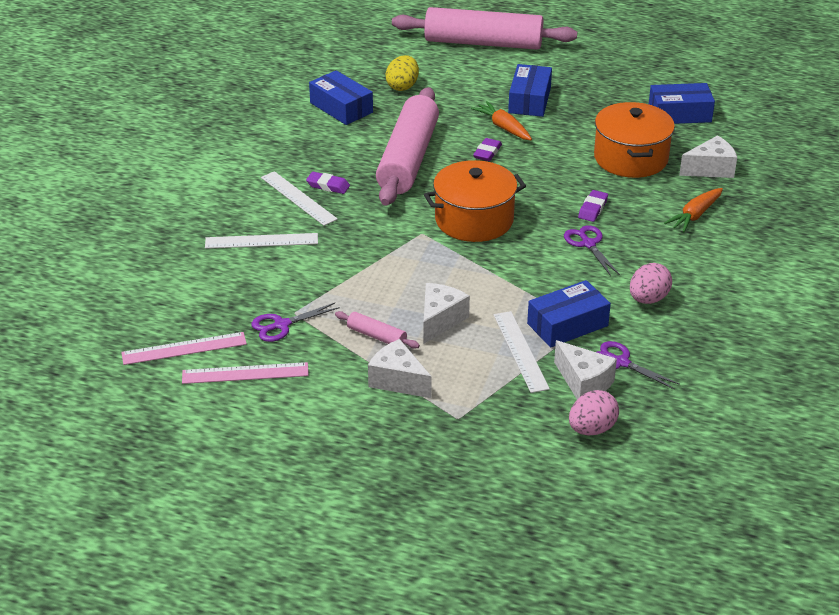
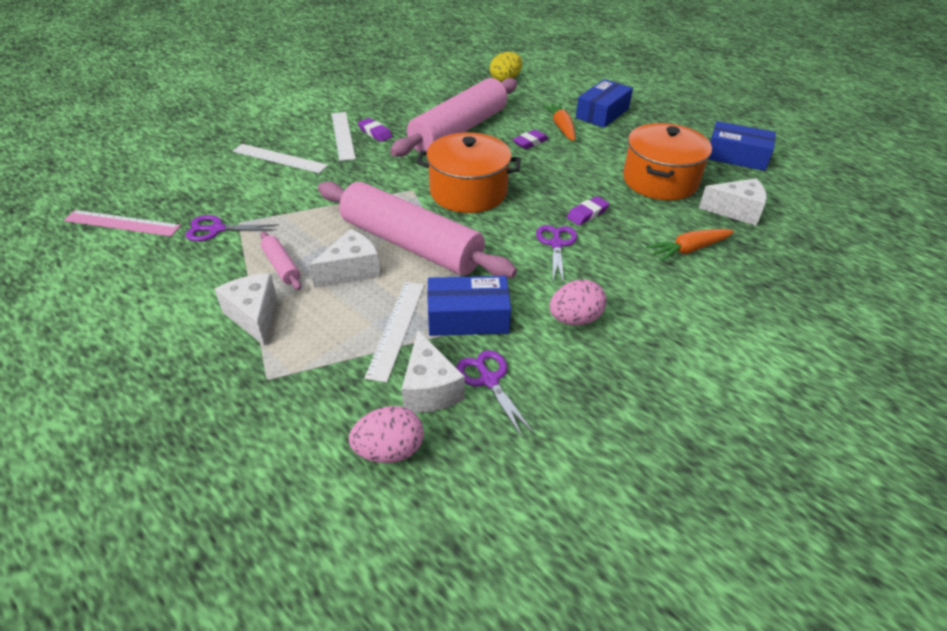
camera: 25 degrees right, 5 degrees up
pink ruler [182,362,309,384] -> none
blue box [309,70,373,125] -> none
pink rolling pin [392,7,577,50] -> pink rolling pin moved to [318,181,517,279]

